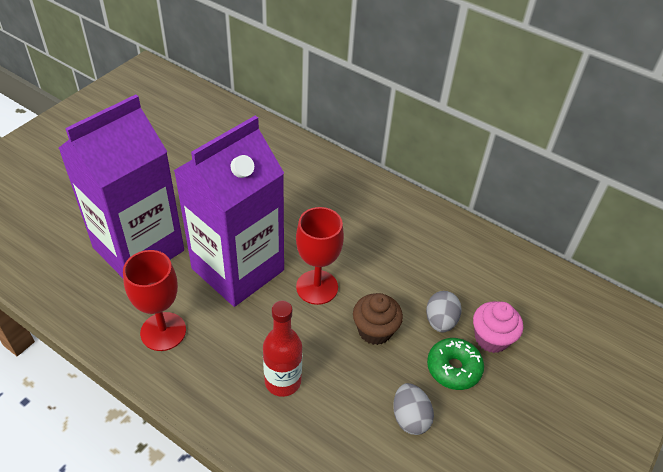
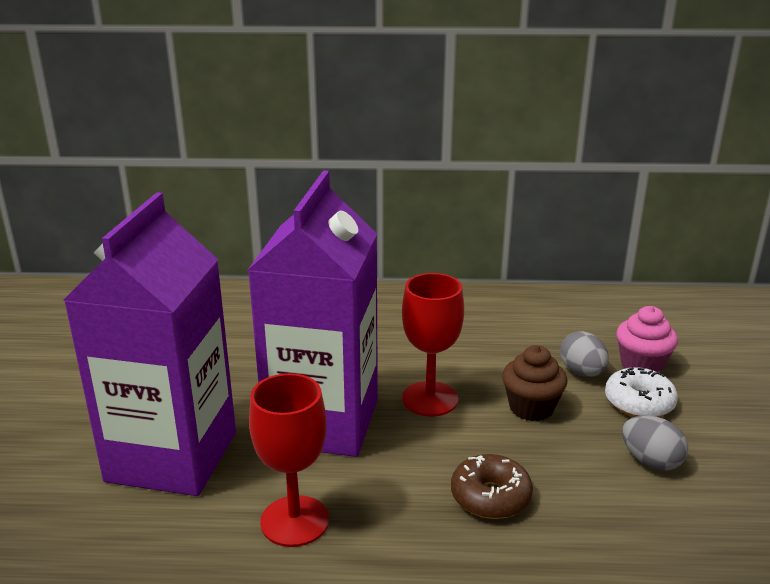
camera: 30 degrees left, 20 degrees down
red bottle [263,301,302,397] -> brown donut [451,454,533,519]
green donut [427,338,484,390] -> white donut [605,367,678,417]

